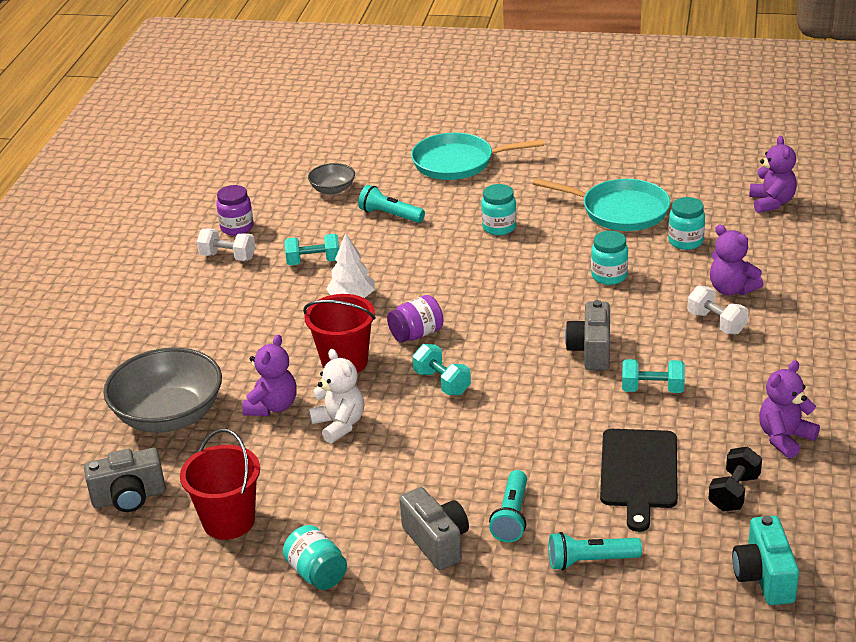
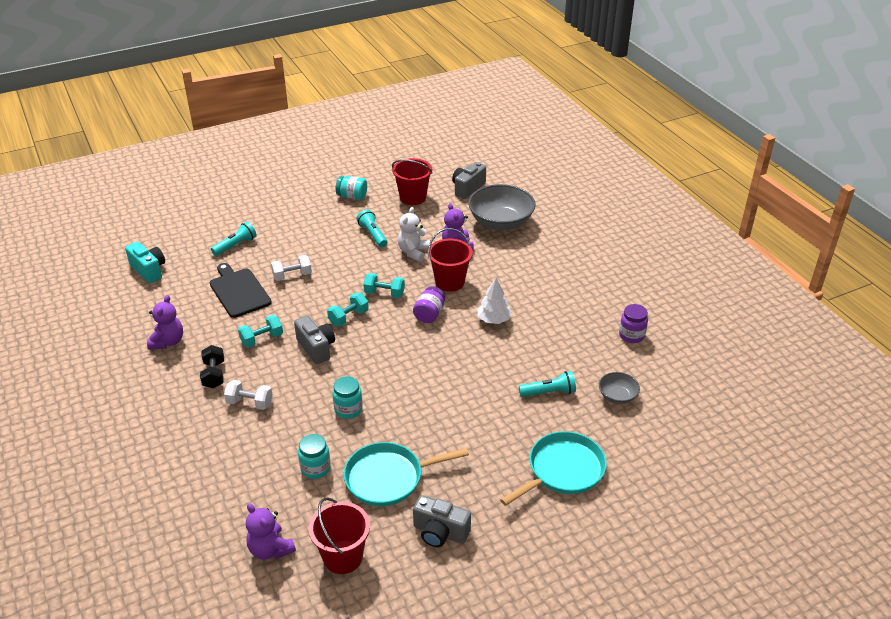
camera: 140 degrees right, 5 degrees up
white dumbbell [197,228,256,261] -> white dumbbell moved to [271,255,312,281]
turquoise dumbbell [284,234,339,265] -> turquoise dumbbell moved to [327,293,369,326]
white teddy bear [308,349,364,444] -> white teddy bear turned 90 degrees clockwise [398,207,430,262]
grey camera [400,487,469,570] -> grey camera moved to [413,495,471,547]
turquoise jar [481,184,517,235] -> none
turquoise flashlight [489,470,527,542] -> turquoise flashlight moved to [357,210,387,247]
black dumbbell [708,447,762,512] -> black dumbbell moved to [200,345,224,388]
purple teddy bear [710,225,763,295] -> none
none -> red bucket [309,497,370,574]

